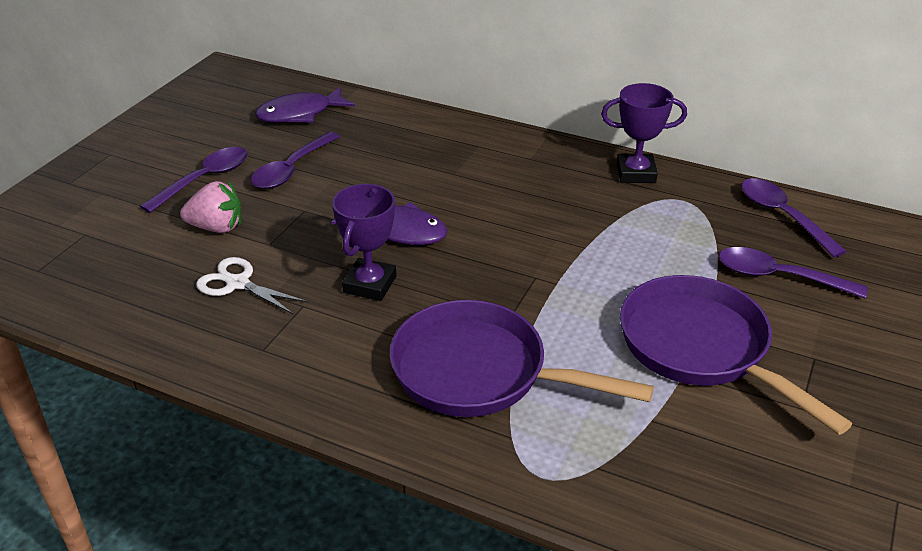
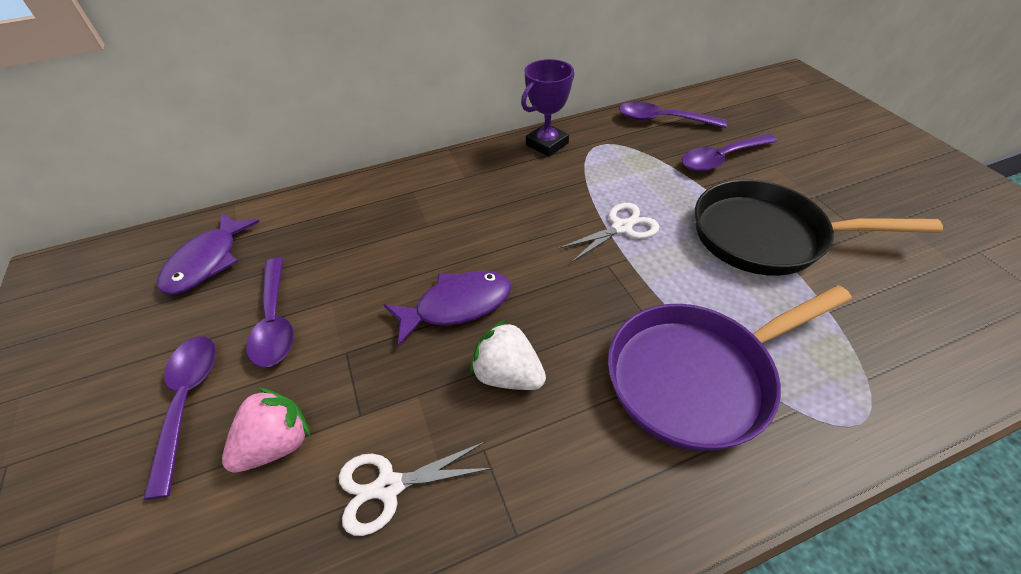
camera: 45 degrees left, 10 degrees up
purple trophy [332,184,397,301] -> white strawberry [470,319,546,390]
purple pan [620,275,852,435] -> black pan [695,179,943,276]
none -> white scissors [558,203,660,263]

